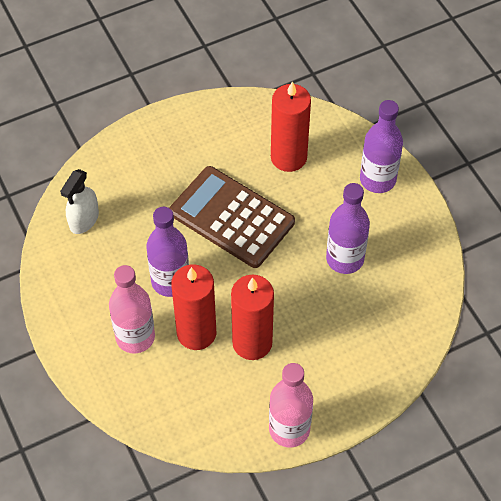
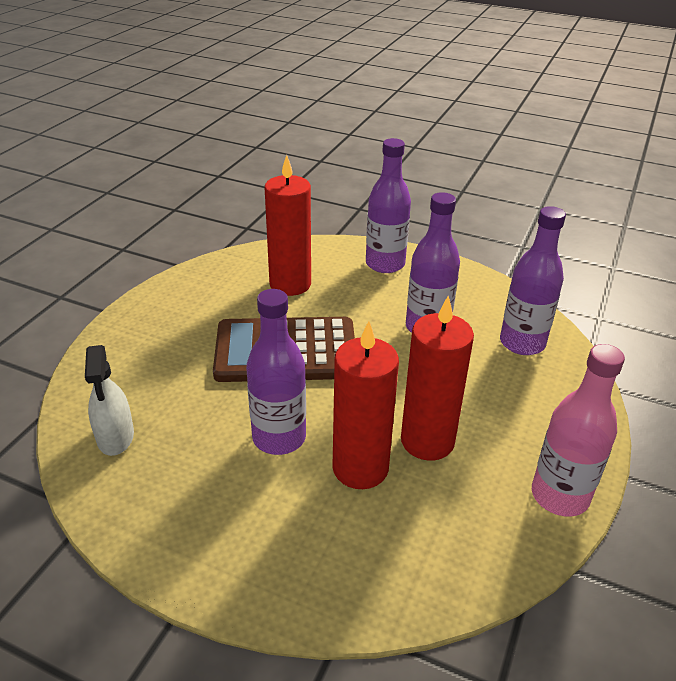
camera: 40 degrees left, 20 degrees down
pink bottle [109,265,155,354] -> none
none -> purple bottle [500,206,566,355]

